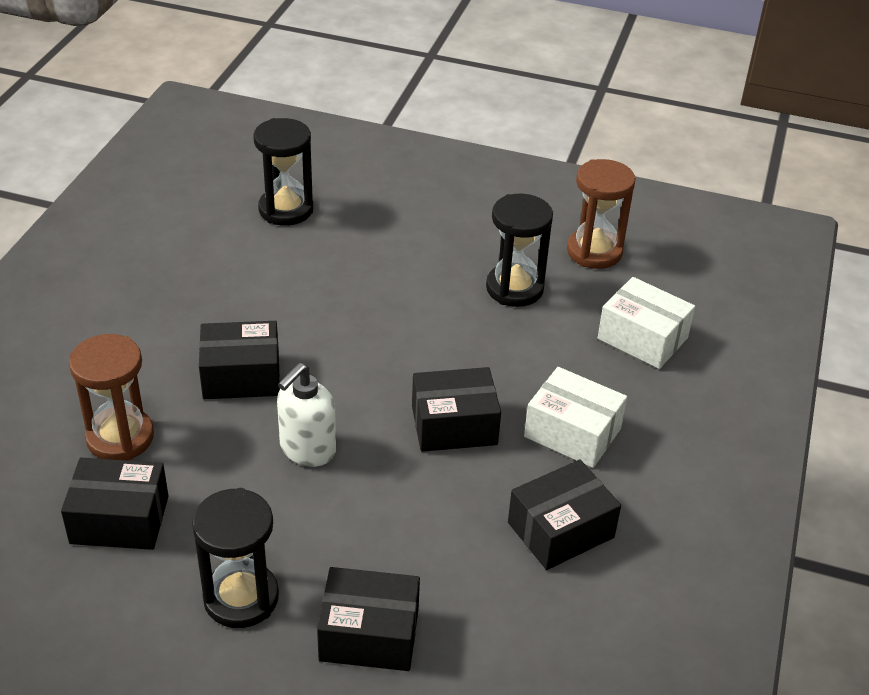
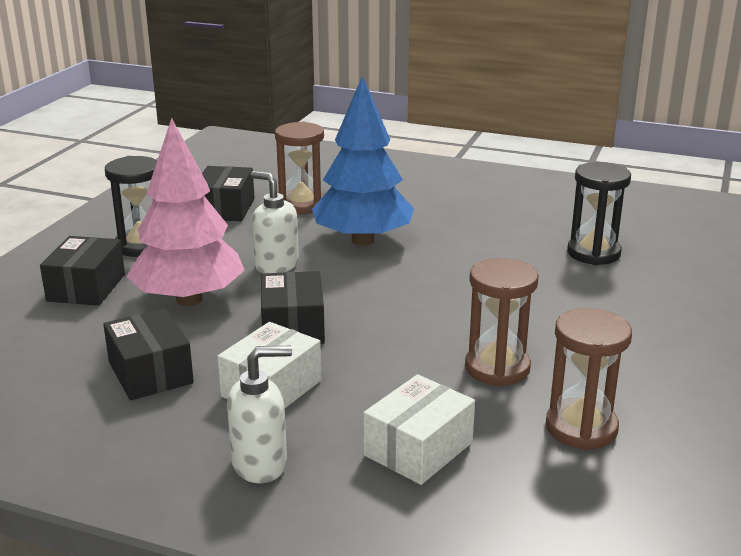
camera: 95 degrees right, 15 degrees down
black box [199,321,280,399] -> blue tree [312,75,414,246]
black hourglass [486,194,553,307] -> brown hourglass [465,258,539,387]
none -> pink tree [126,118,245,306]
none -> white soap dispenser [227,346,292,483]

